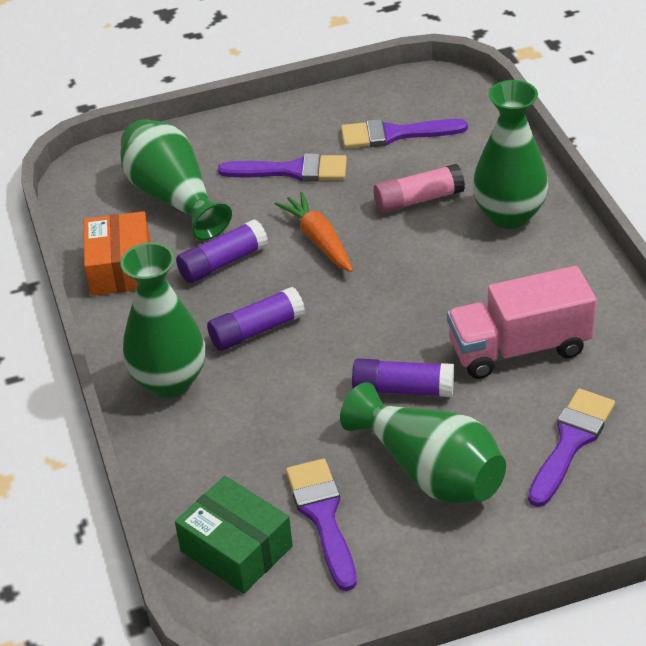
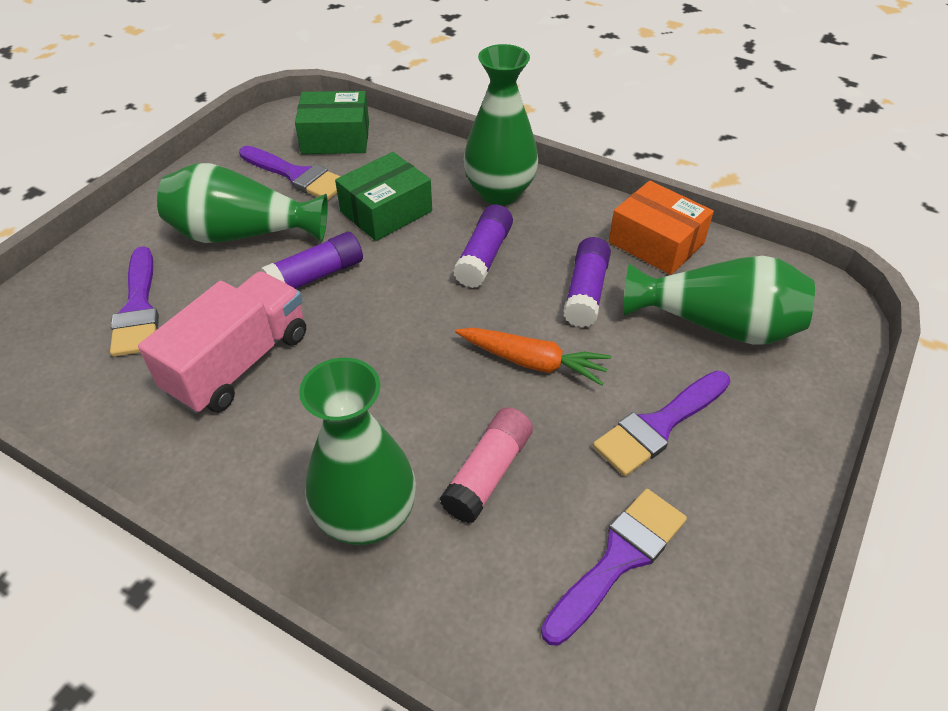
camera: 135 degrees right, 5 degrees up
none -> green box [335,152,432,241]

